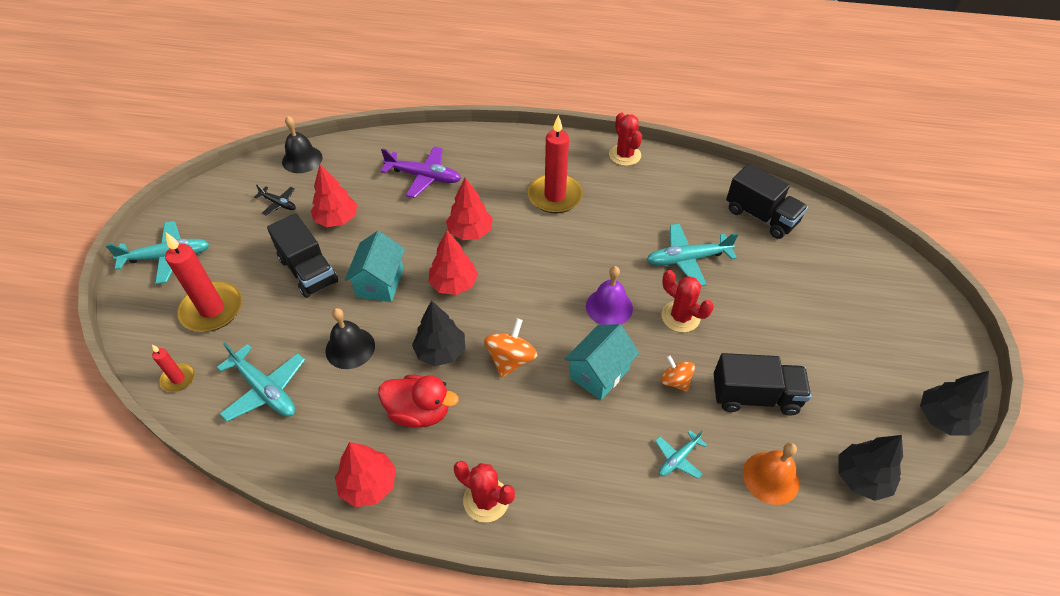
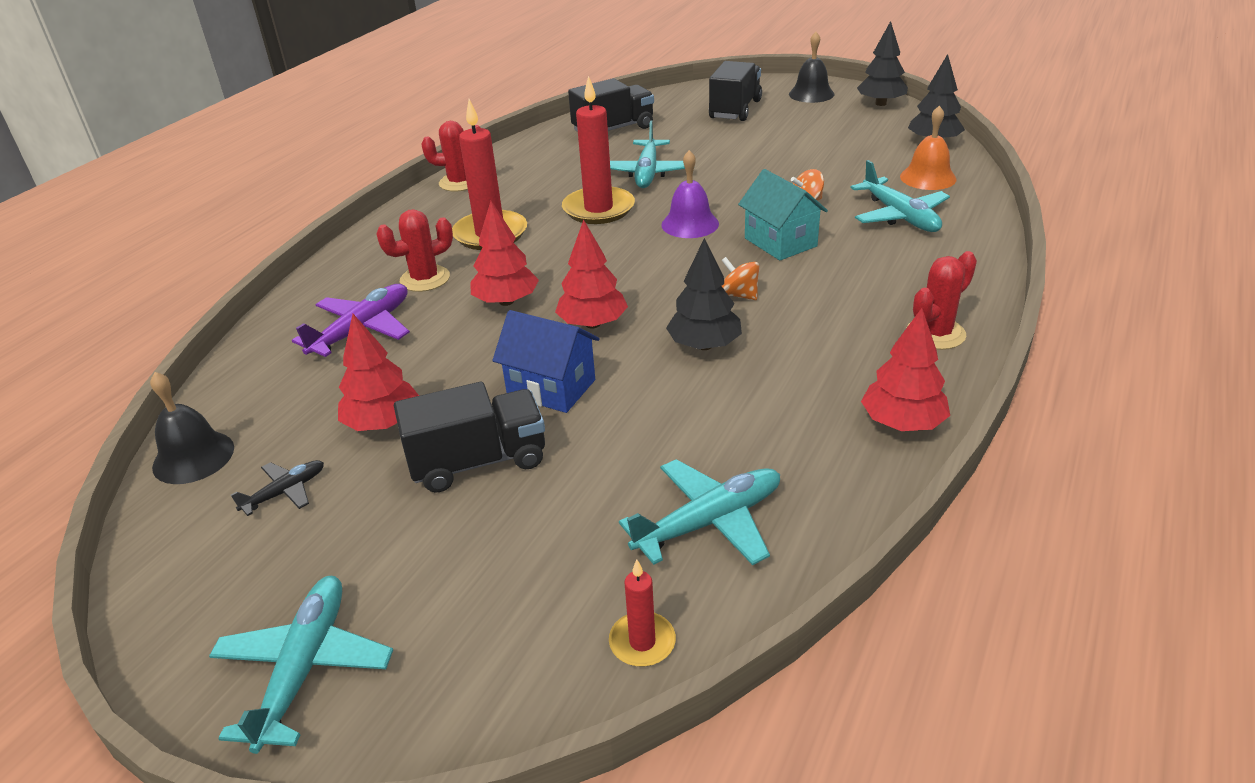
camera: 70 degrees left, 15 degrees down
red candle [165,233,242,332] -> red candle moved to [562,76,635,224]
black bell [326,308,375,369] -> black bell moved to [789,32,834,103]
turquoise house [345,231,405,302] -> blue house [492,310,600,413]
red duck [378,375,459,427] -> none
orange spinning top [484,318,538,378] -> orange spinning top [722,257,759,300], size x0.66
turquoise plane [655,430,707,479] -> turquoise plane [850,160,950,232], size x1.79
red cactus [661,270,714,332] -> red cactus moved to [376,209,453,292]
black truck [714,353,812,416] -> black truck moved to [709,61,762,121]

